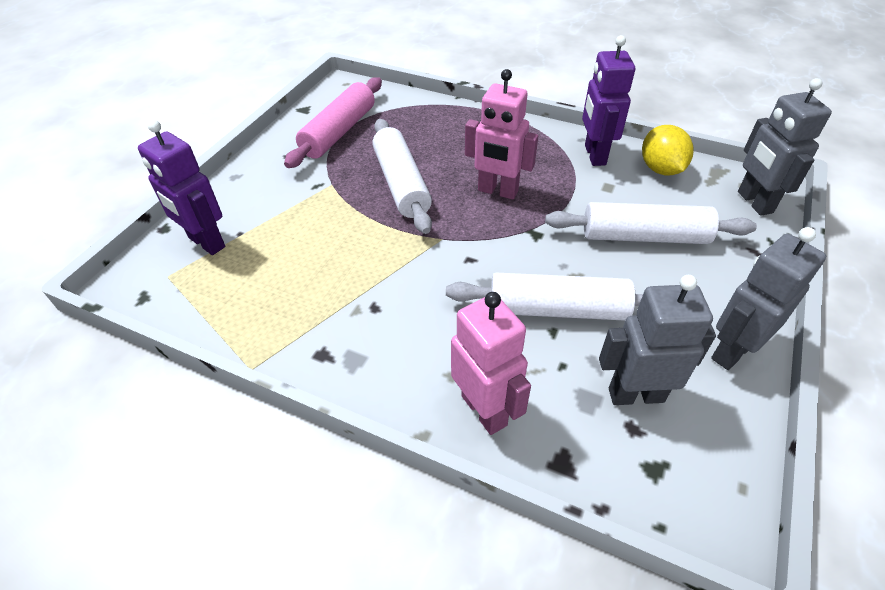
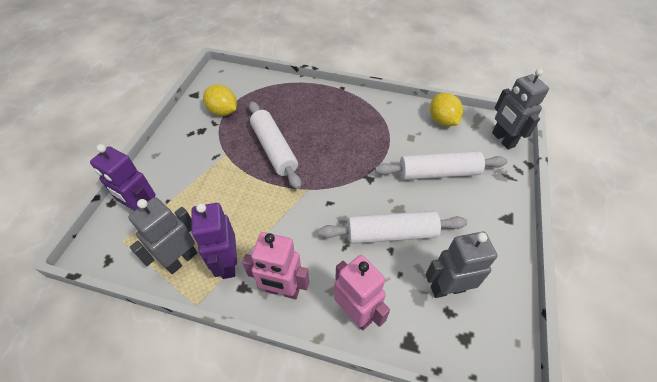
camera: 10 degrees left, 5 degrees up
pink rolling pin [284,77,382,168] -> yellow lemon [203,84,237,116]
pink robot [465,69,538,200] -> pink robot moved to [242,232,309,299]
purple robot [582,35,635,166] -> purple robot moved to [191,203,237,279]
grey robot [711,227,826,370] -> grey robot moved to [128,197,197,274]

